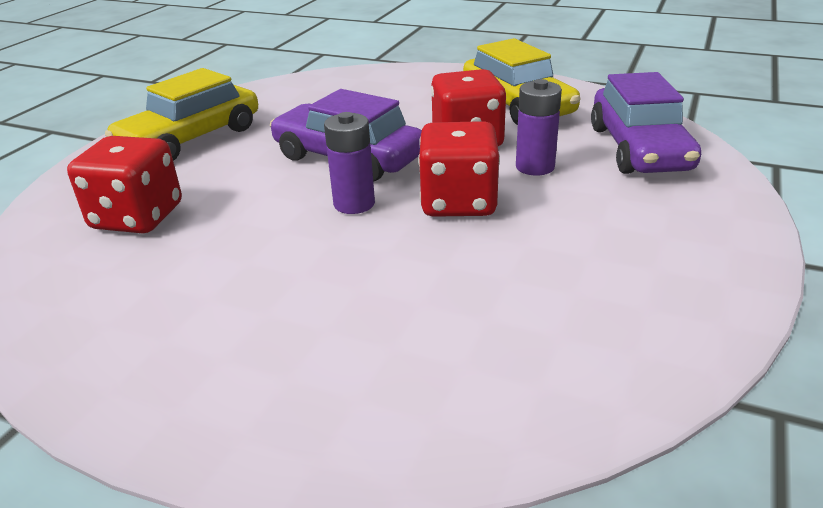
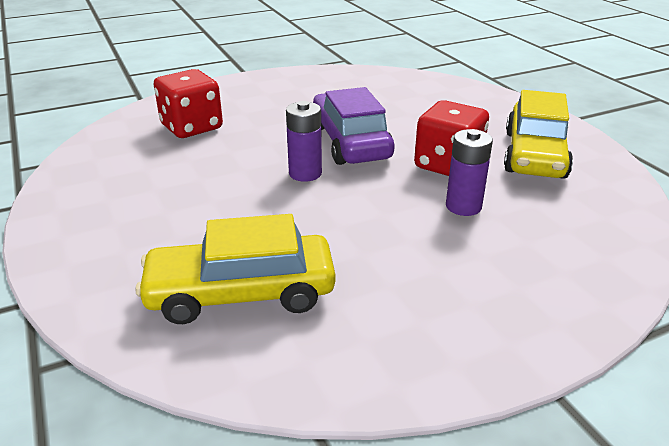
camera: 40 degrees right, 0 degrees up
yellow car [105,68,258,161] -> yellow car moved to [135,214,335,324]
red dice [418,121,500,217] -> none
purple car [591,72,701,174] -> none

